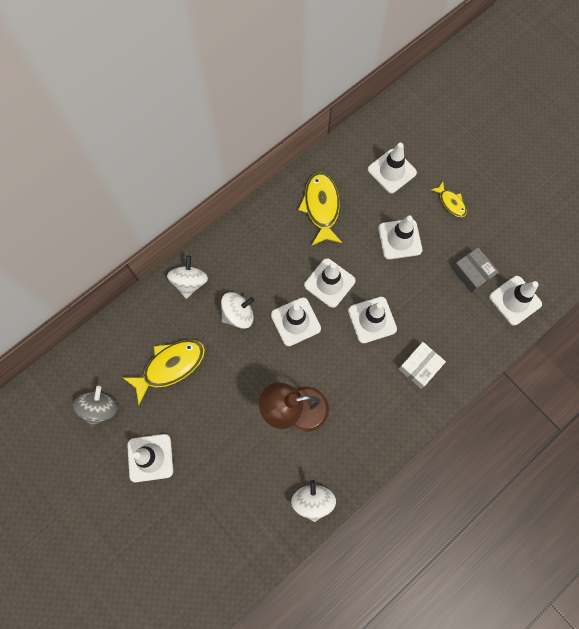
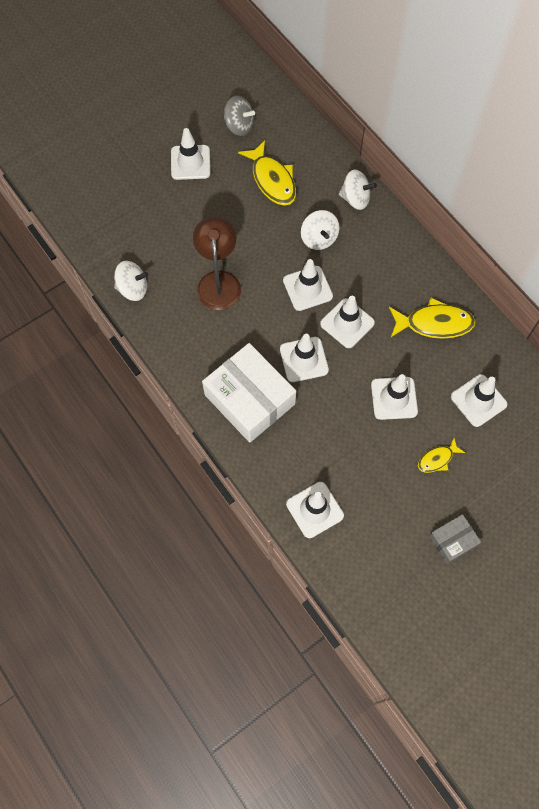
camera: 95 degrees right, 5 degrees down
white box [398,342,446,389] -> white box [202,343,296,443], size x1.99
grey box [452,248,499,293] -> grey box moved to [429,514,481,564]

